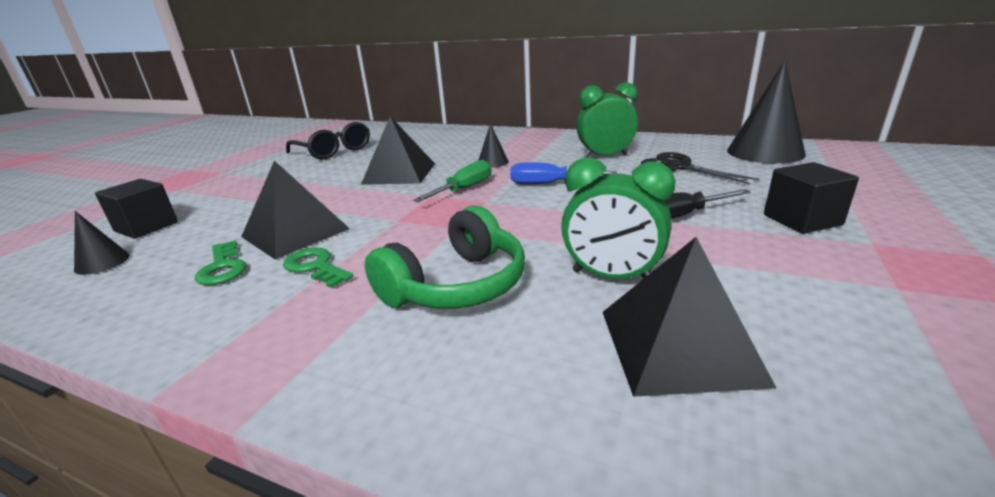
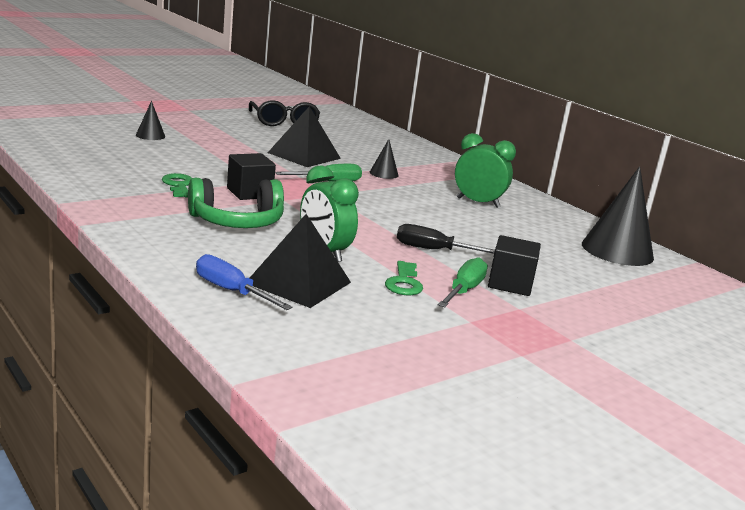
camera: 25 degrees right, 5 degrees down
black cone [74,211,130,275] -> black cone moved to [136,101,165,140]
black cube [95,179,178,239] -> black cube moved to [227,153,276,200]
green key [195,240,246,285] -> green key moved to [385,261,423,295]
black pyramid [241,161,350,259] -> none
blue screwdriver [510,162,617,184] -> blue screwdriver moved to [196,254,293,310]
black scissors [640,152,760,185] -> none
none -> green screwdriver [438,257,488,307]

